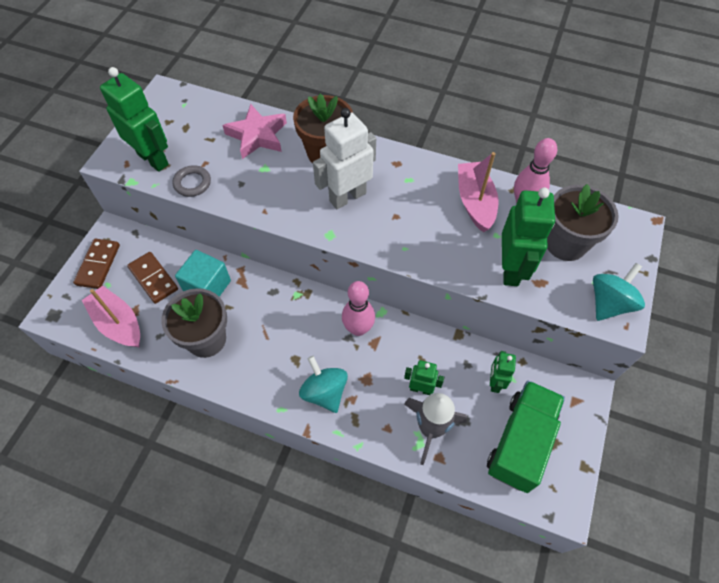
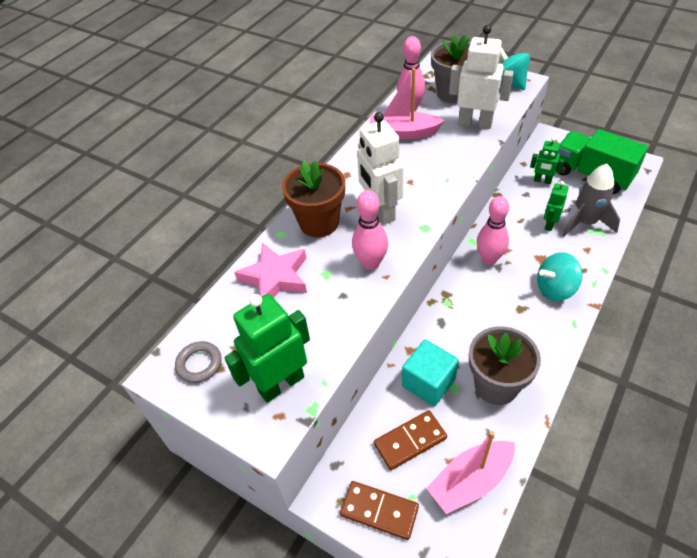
camera: 75 degrees left, 10 degrees down
grey ring [173,165,211,197] -> grey ring moved to [175,341,222,383]
green robot [502,187,555,286] -> white robot [449,25,514,129]
none -> pink bowling pin [352,190,388,270]

